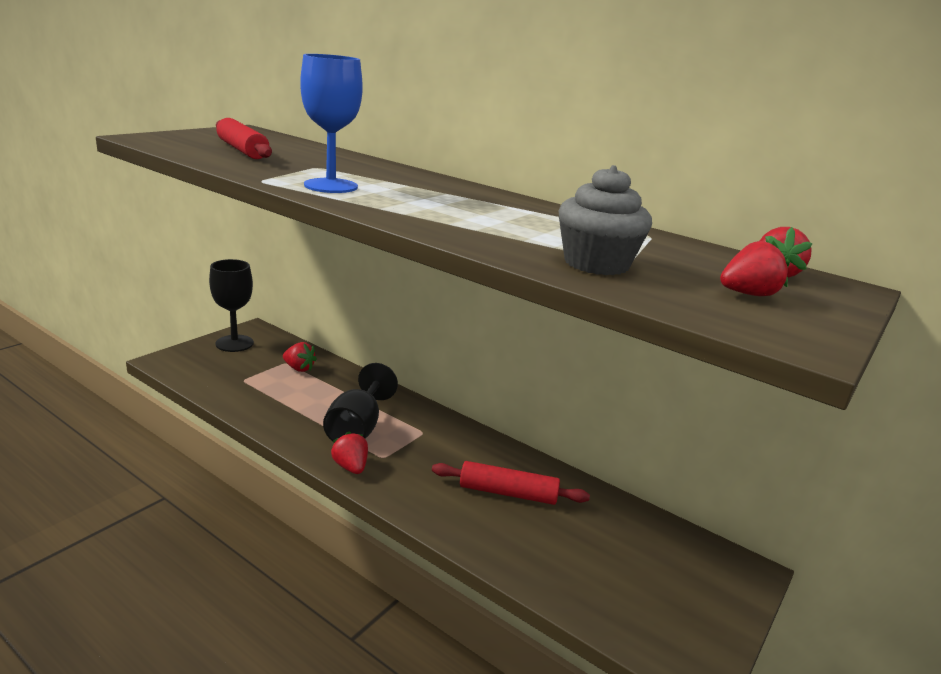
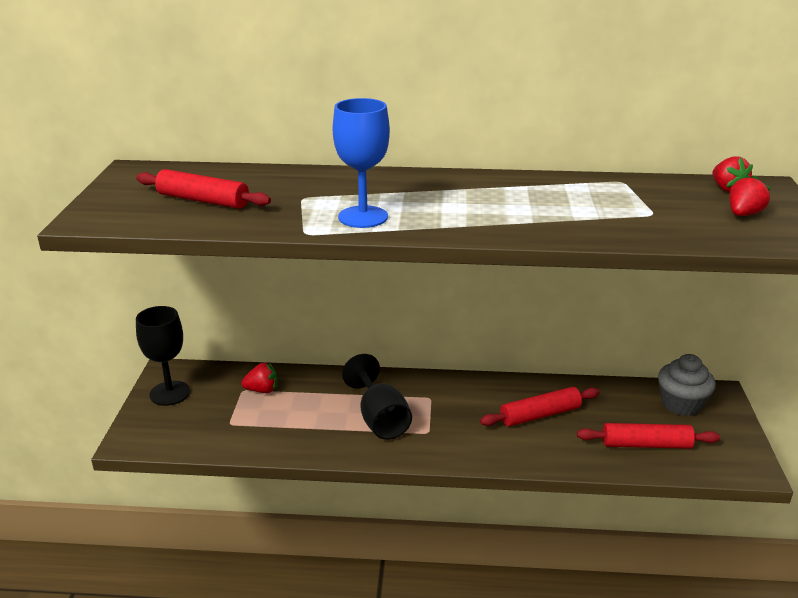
camera: 30 degrees left, 5 degrees up
red strawberry [331,432,368,474] -> none
grey cupcake [558,165,652,275] -> grey cupcake moved to [658,354,716,416]
none -> red rolling pin [577,423,720,449]

